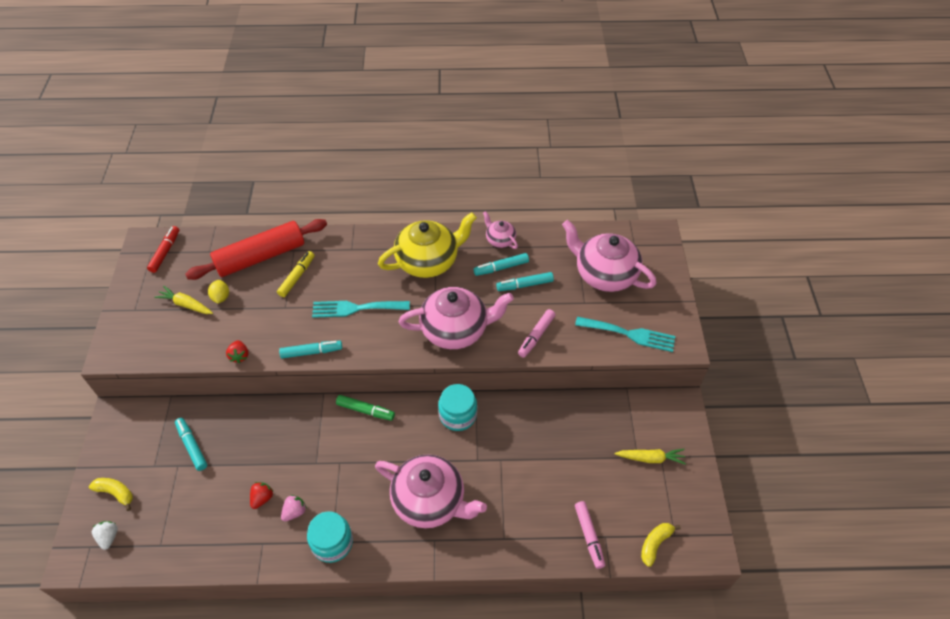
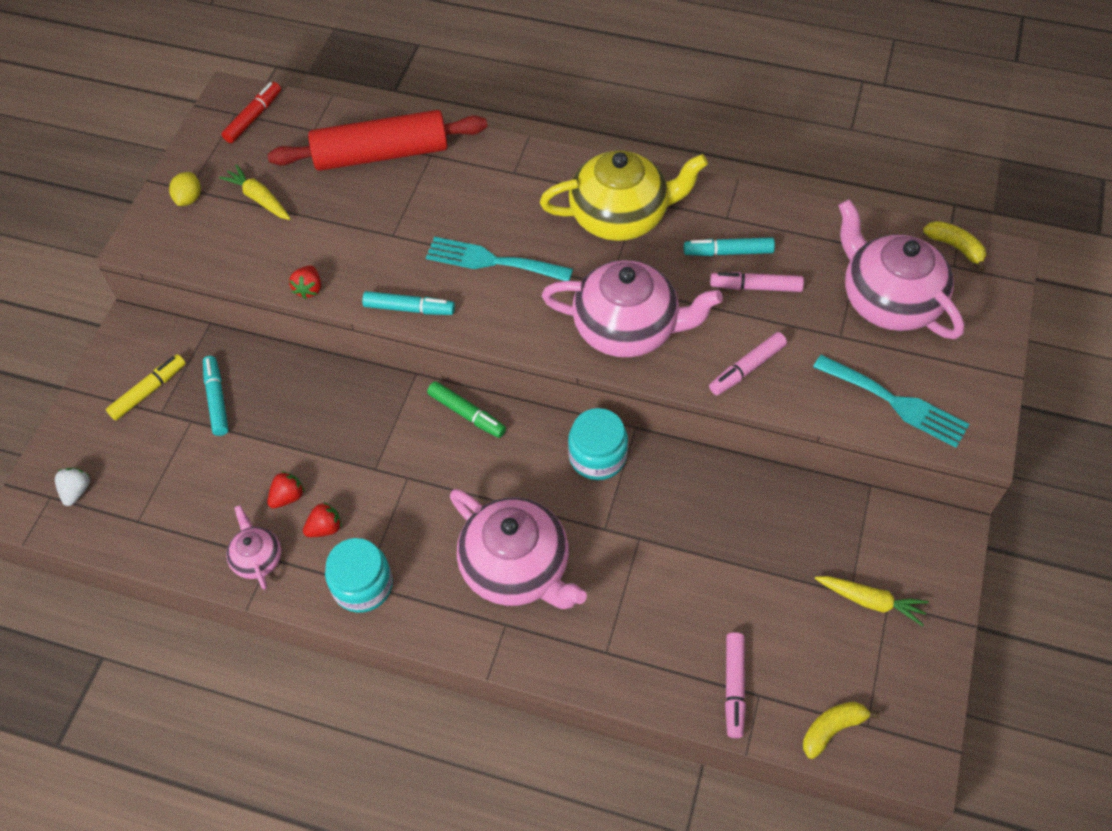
camera: 20 degrees right, 5 degrees up
yellow banana [89,478,133,511] -> yellow banana moved to [923,221,986,271]
yellow lemon [208,280,229,303] -> yellow lemon moved to [169,172,201,206]
yellow marker [277,251,314,297] -> yellow marker moved to [106,354,186,420]
pink strawberry [281,495,307,521] -> red strawberry [303,502,342,537]
pink teapot [483,211,518,249] -> pink teapot moved to [226,505,281,590]
turquoise marker [496,272,554,291] -> pink marker [710,272,804,292]

